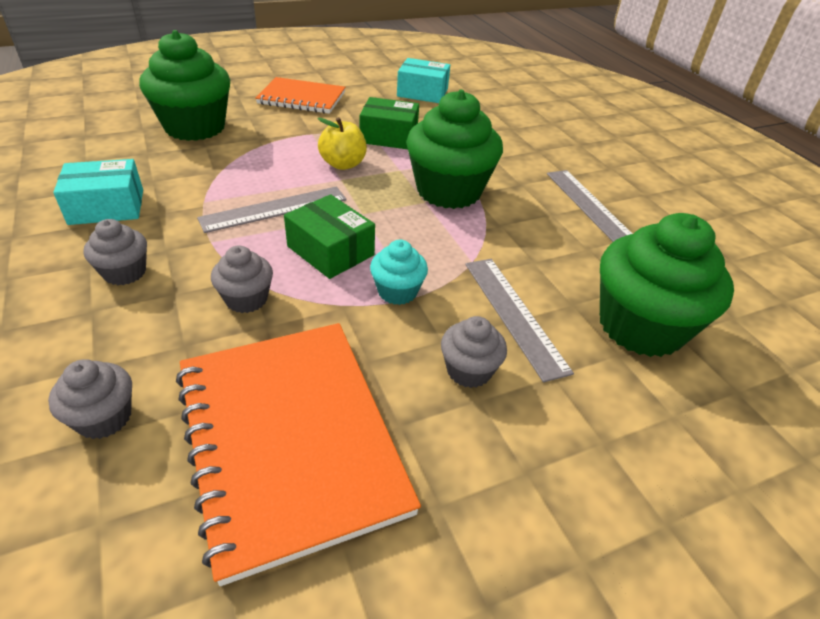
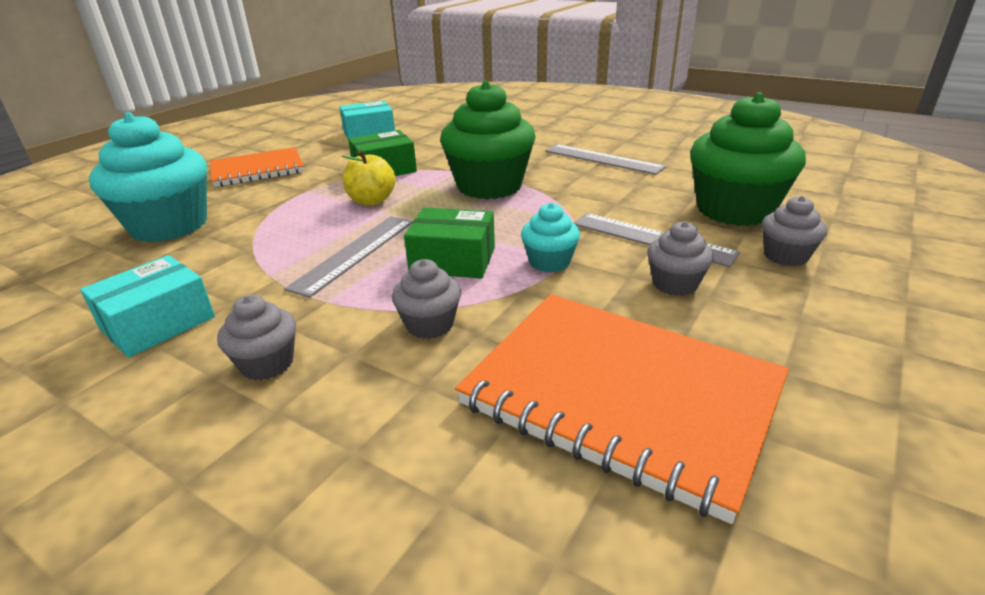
camera: 30 degrees left, 10 degrees down
grey cupcake [48,359,132,439] -> grey cupcake moved to [762,196,827,266]
green cupcake [139,30,230,141] -> turquoise cupcake [89,112,207,242]

